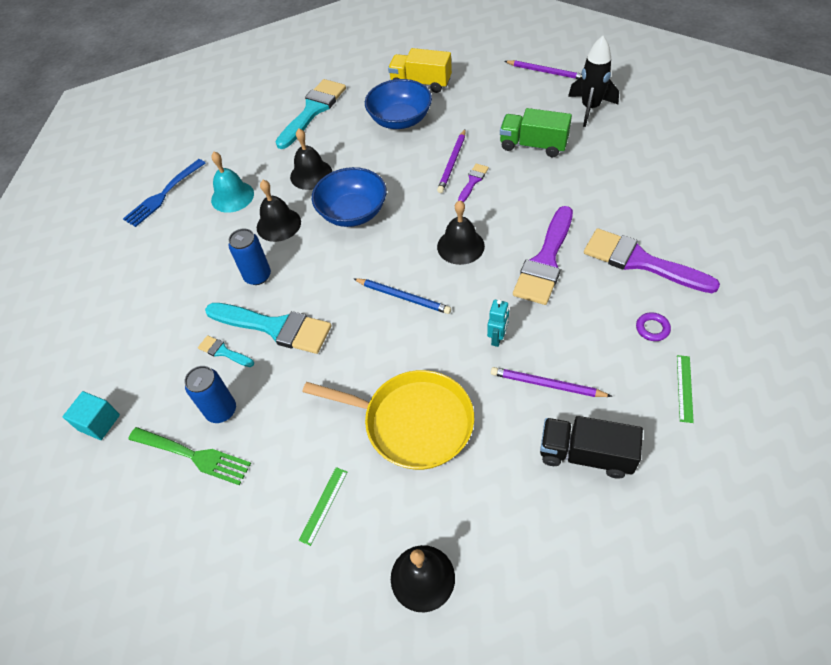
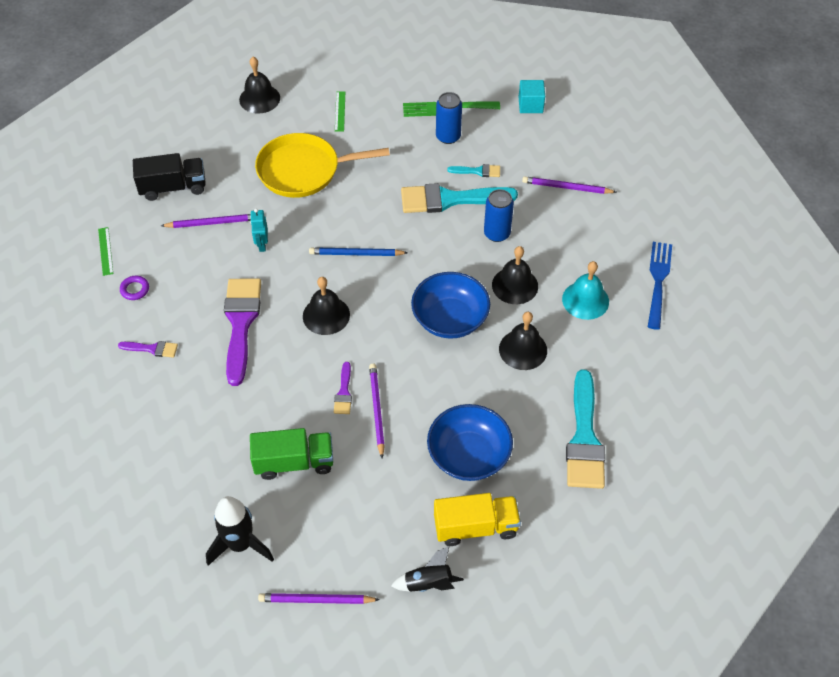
camera: 150 degrees right, 0 degrees up
purple brush [584,228,720,293] -> purple brush [118,341,178,358], size x0.46
none -> black rocket [391,547,464,592]
none -> purple pencil [522,176,616,194]

